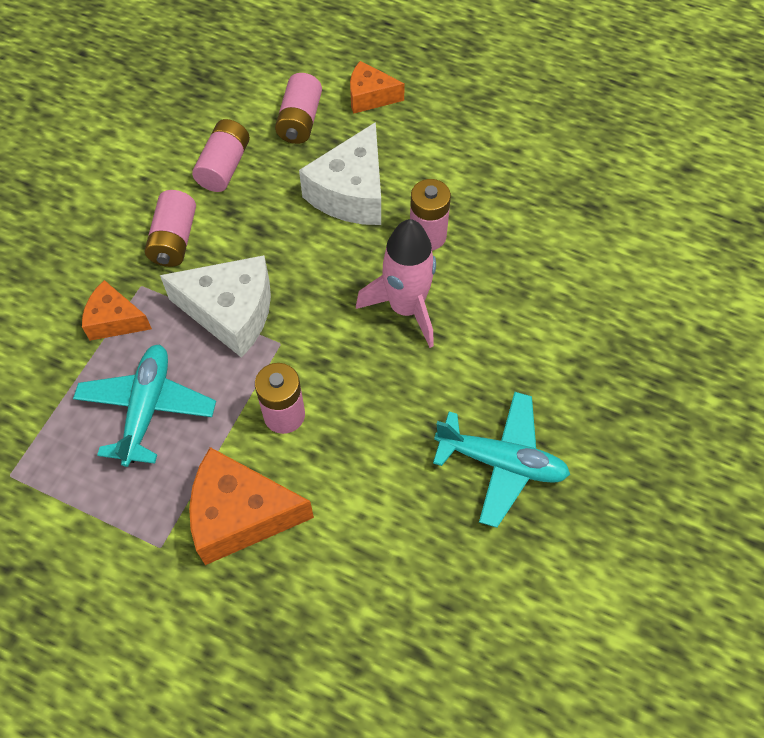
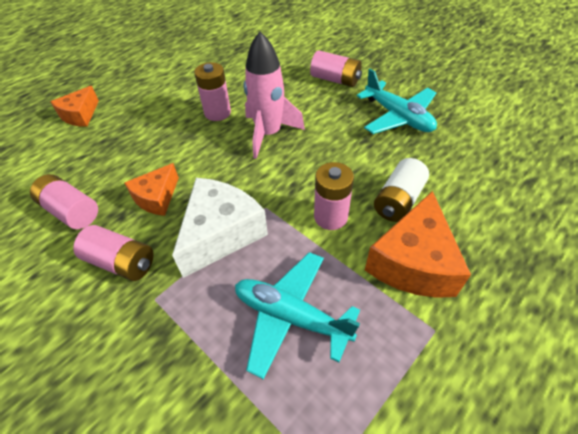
camera: 70 degrees left, 10 degrees down
orange cheese [82,280,152,341] -> orange cheese moved to [124,163,179,216]
pink battery [275,73,322,144] -> pink battery moved to [310,50,362,87]
white cheese [299,122,381,225] -> none
turquoise plane [433,392,570,528] -> turquoise plane turned 105 degrees clockwise [357,69,437,134]
none -> white battery [374,158,429,222]

